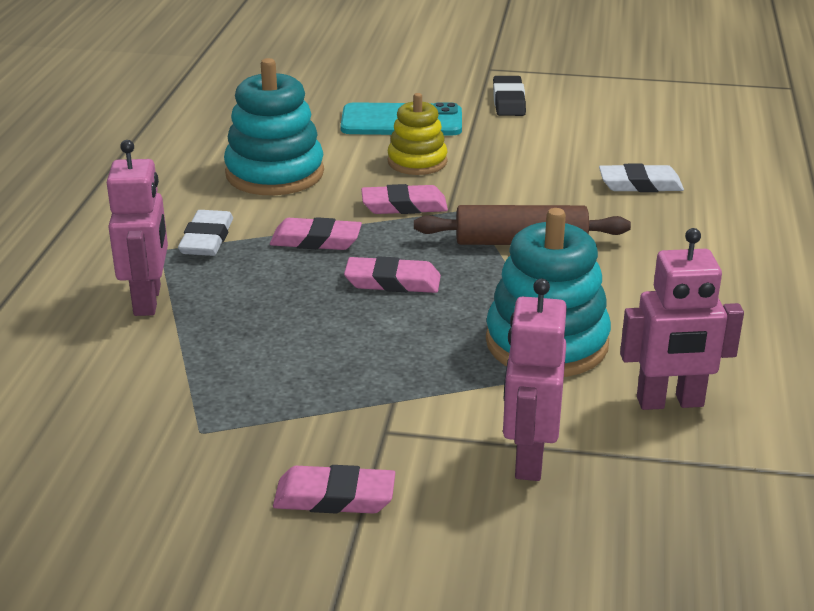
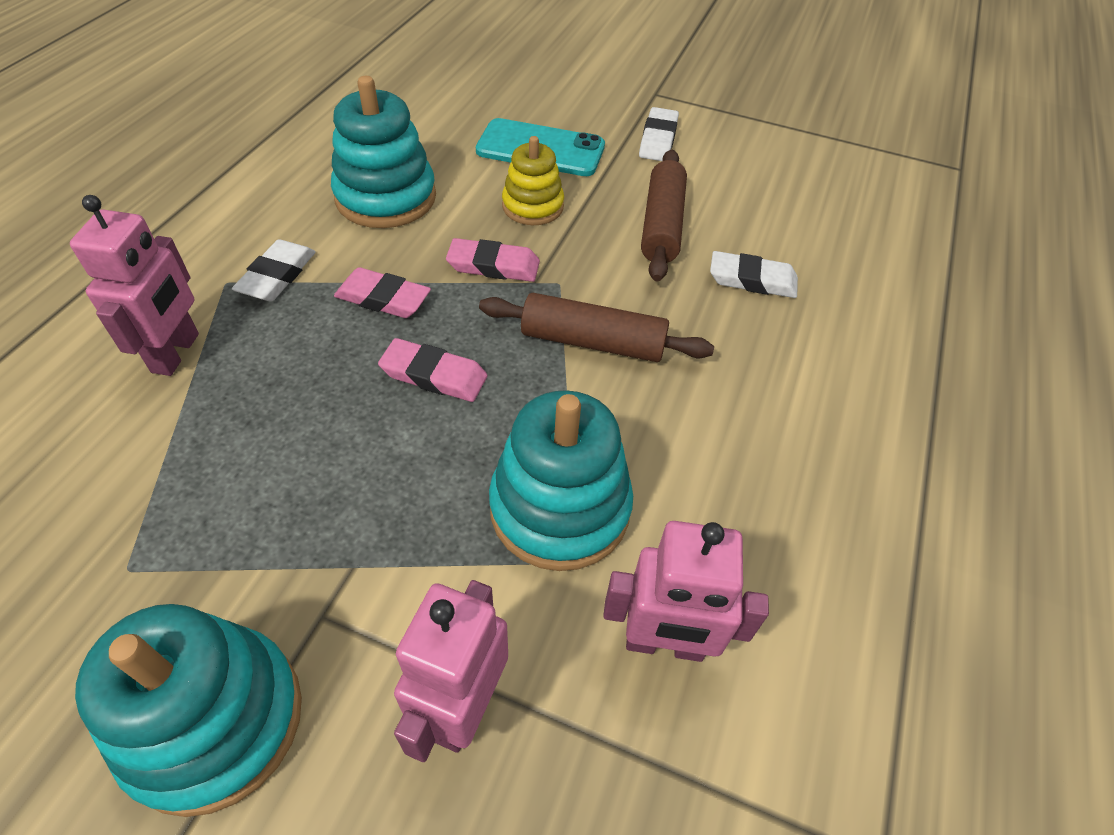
camera: 10 degrees right, 20 degrees up
pink eraser [273,465,395,514] -> turquoise stacking toy [75,604,302,817]
black eraser [493,76,526,116] -> white eraser [639,107,679,161]
none -> brown rolling pin [641,149,687,282]

